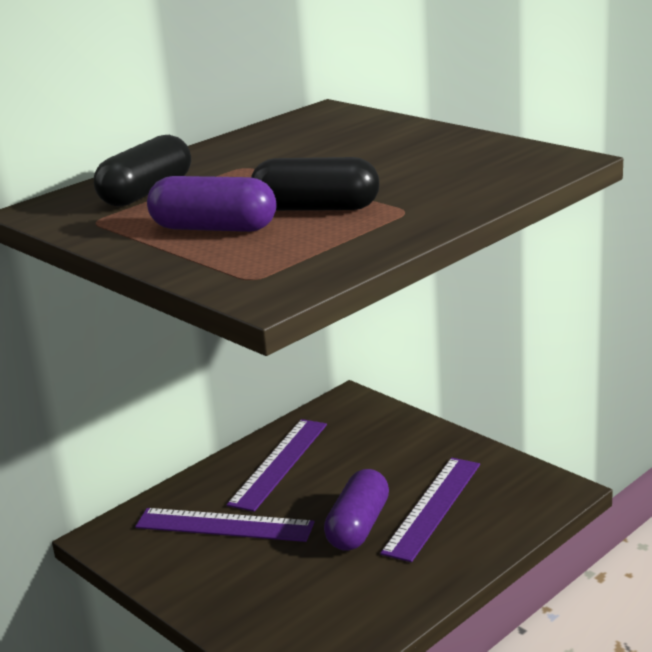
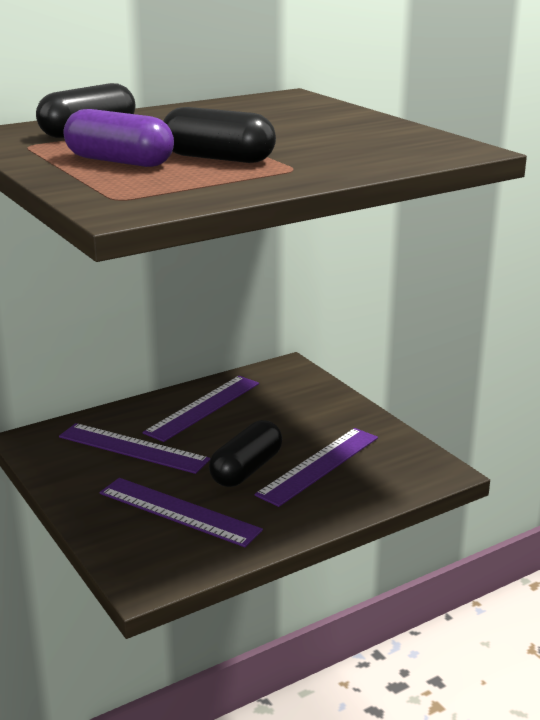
camera: 10 degrees right, 0 degrees up
purple capsule [324,469,389,551] -> black capsule [209,420,282,487]
none -> purple ruler [100,478,263,547]

